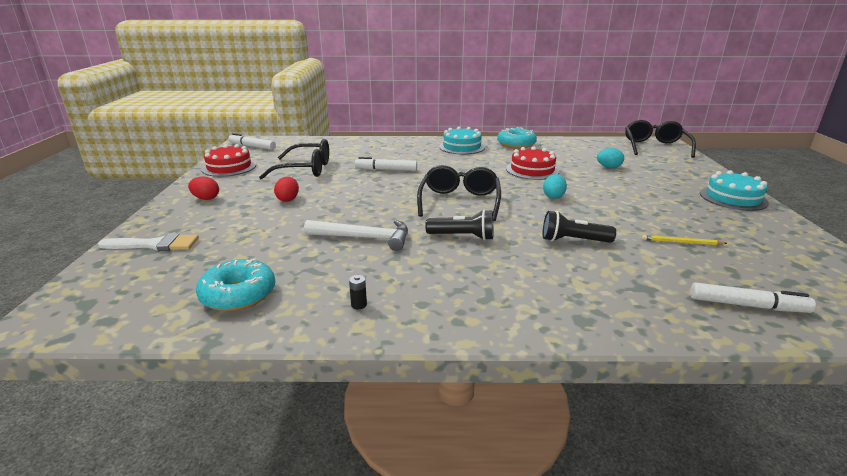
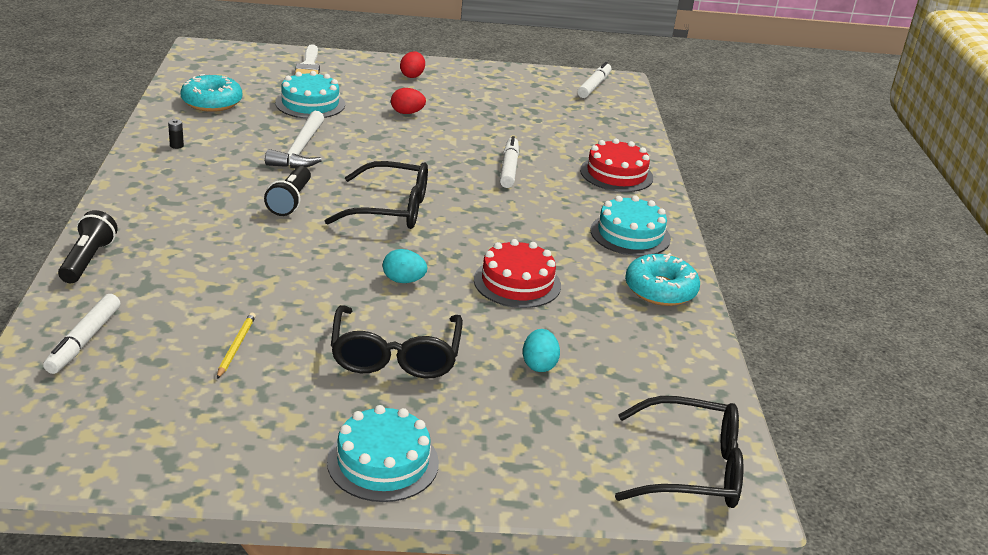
camera: 85 degrees right, 5 degrees up
red cake [202,144,256,177] -> red cake moved to [580,138,653,192]
black glasses [259,139,329,180] -> black glasses moved to [331,305,463,378]
black flashlight [543,211,616,243] -> black flashlight moved to [58,210,118,283]
none -> turquoise cake [275,71,345,119]

